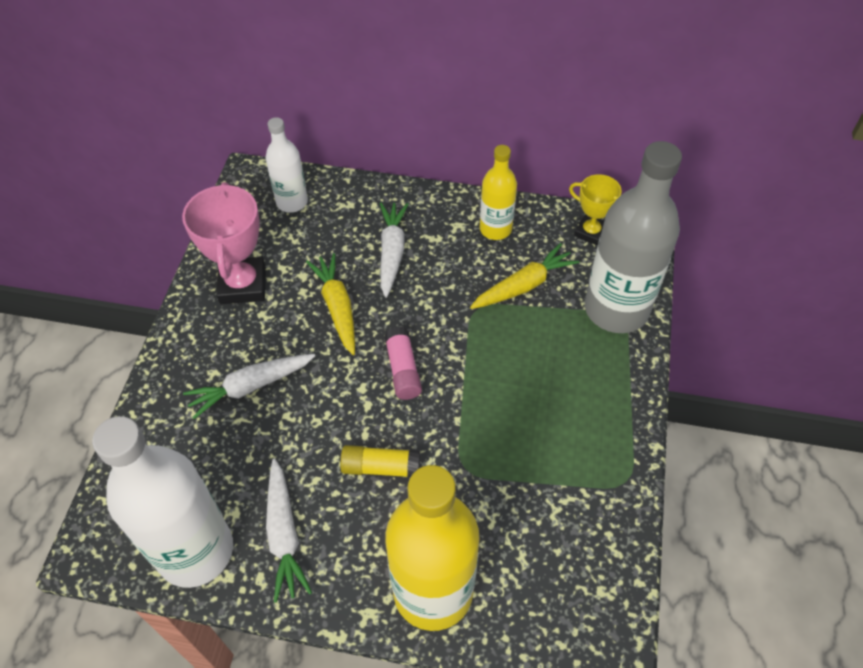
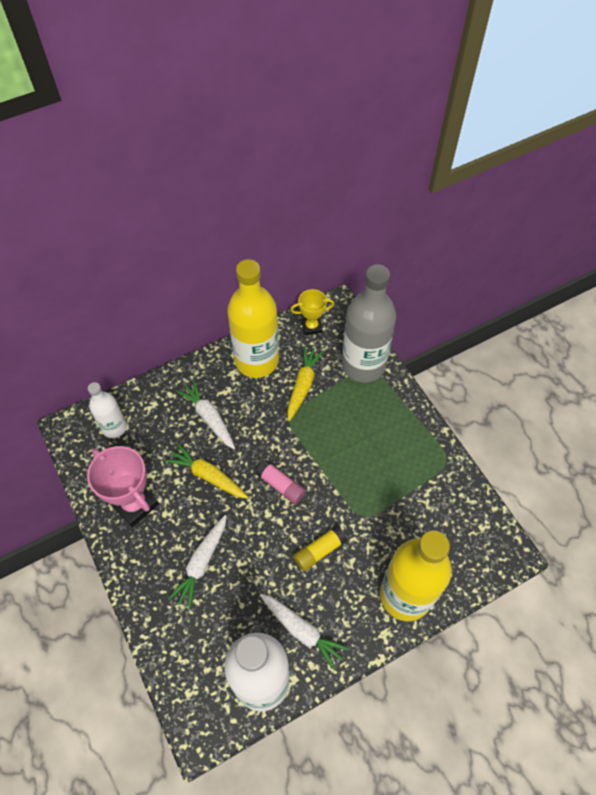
camera: 40 degrees left, 5 degrees up
yellow bottle [479,145,517,240] -> yellow bottle [227,259,279,378], size x1.85

